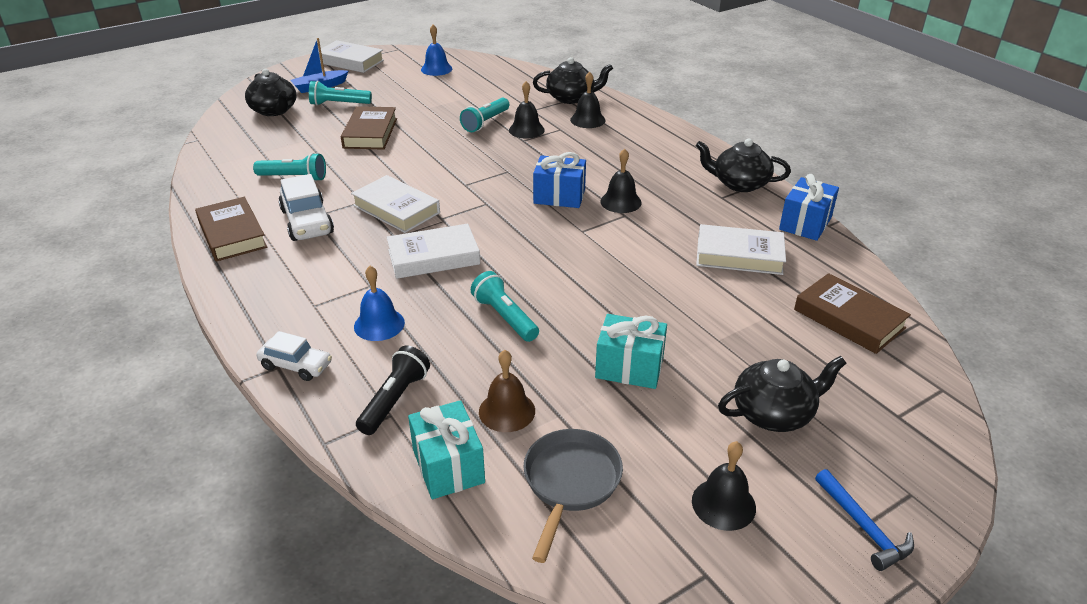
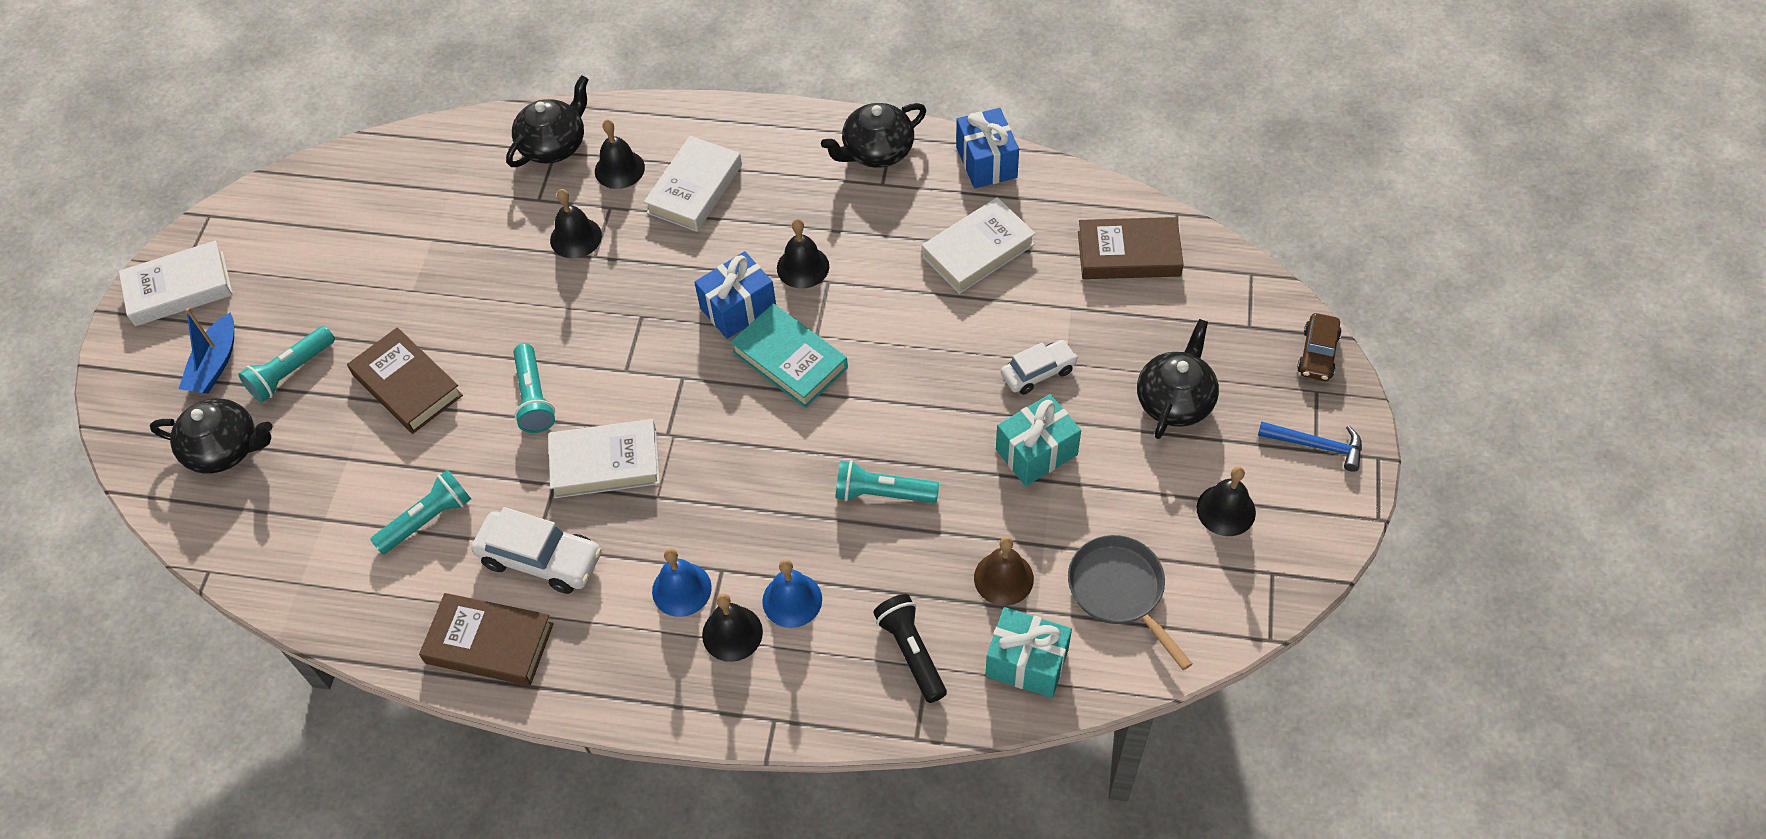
camera: 45 degrees left, 20 degrees up
white car [256,331,332,381] -> white car moved to [1001,340,1078,395]
white book [386,224,480,279] -> white book moved to [644,136,742,232]
blue bell [421,25,452,76] -> blue bell moved to [652,548,712,617]
turquoise flashlight [460,98,509,132] -> turquoise flashlight moved to [514,343,555,433]
none -> black bell [702,593,763,662]
none -> turquoise book [730,304,848,408]
none -> brown car [1297,313,1341,381]

